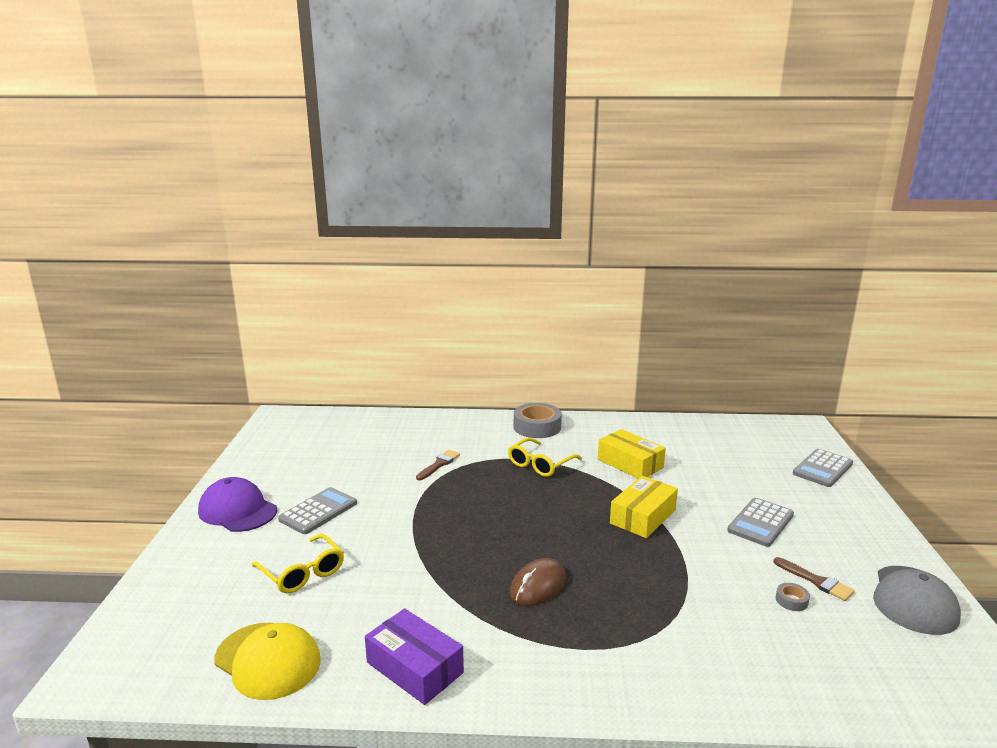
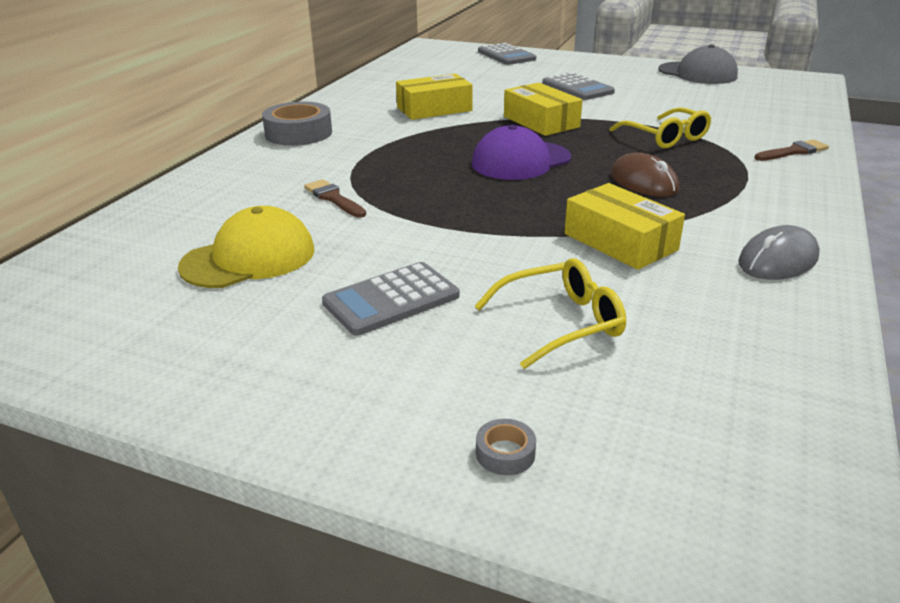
camera: 70 degrees left, 10 degrees up
purple cap [198,477,277,532] -> purple cap moved to [472,125,571,180]
yellow cap [214,623,321,700] -> yellow cap moved to [178,206,315,288]
grey calculator [278,487,357,534] -> grey calculator turned 90 degrees counterclockwise [322,262,459,336]
purple box [365,608,464,705] -> grey mouse [738,225,820,280]
yellow glasses [508,438,582,477] -> yellow glasses moved to [610,107,711,148]
brown brush [773,557,855,601] -> brown brush moved to [754,139,829,161]
grey tape [776,583,810,611] -> grey tape moved to [476,419,536,475]
none -> yellow box [564,183,685,270]

